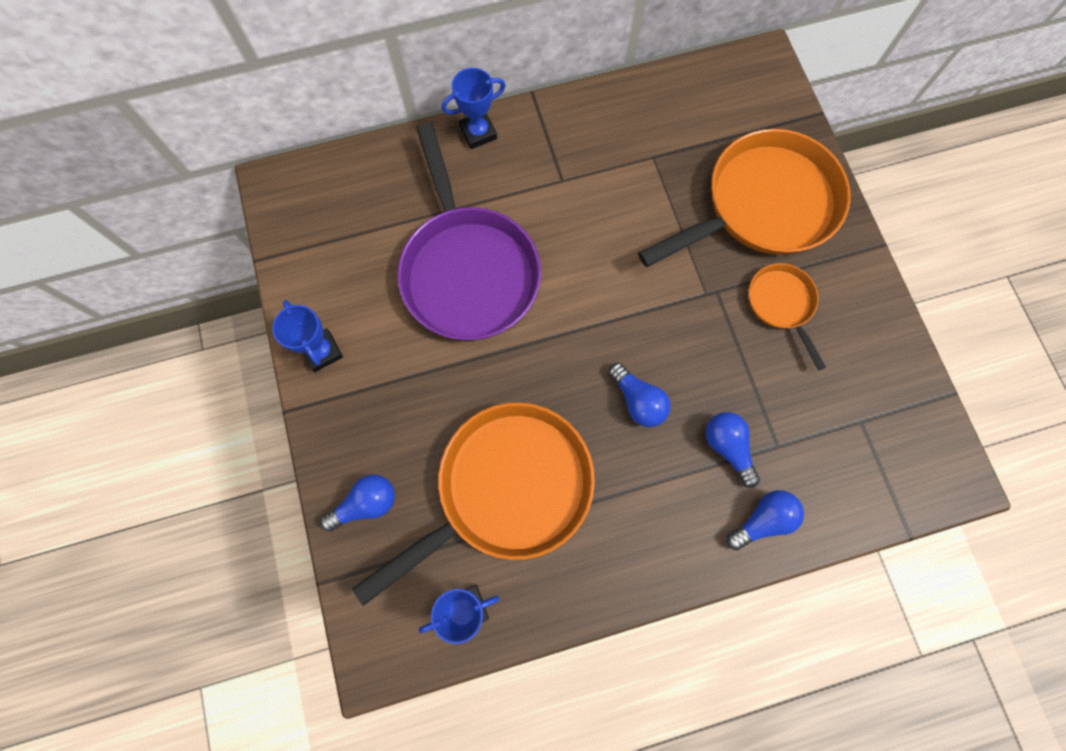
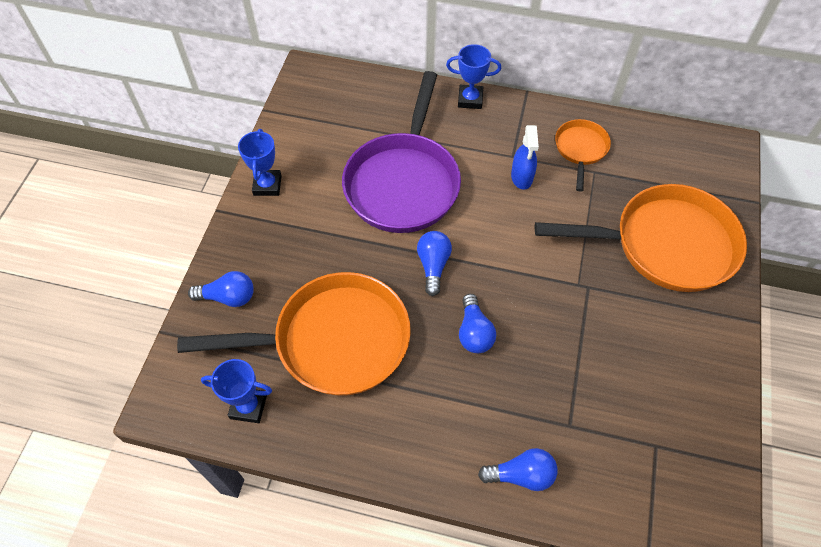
camera: 30 degrees right, 15 degrees down
blue light bulb [705,412,760,488] -> blue light bulb moved to [417,231,452,296]
orange pan [749,263,826,371] -> orange pan moved to [555,119,611,192]
none -> blue spray bottle [511,125,539,190]

